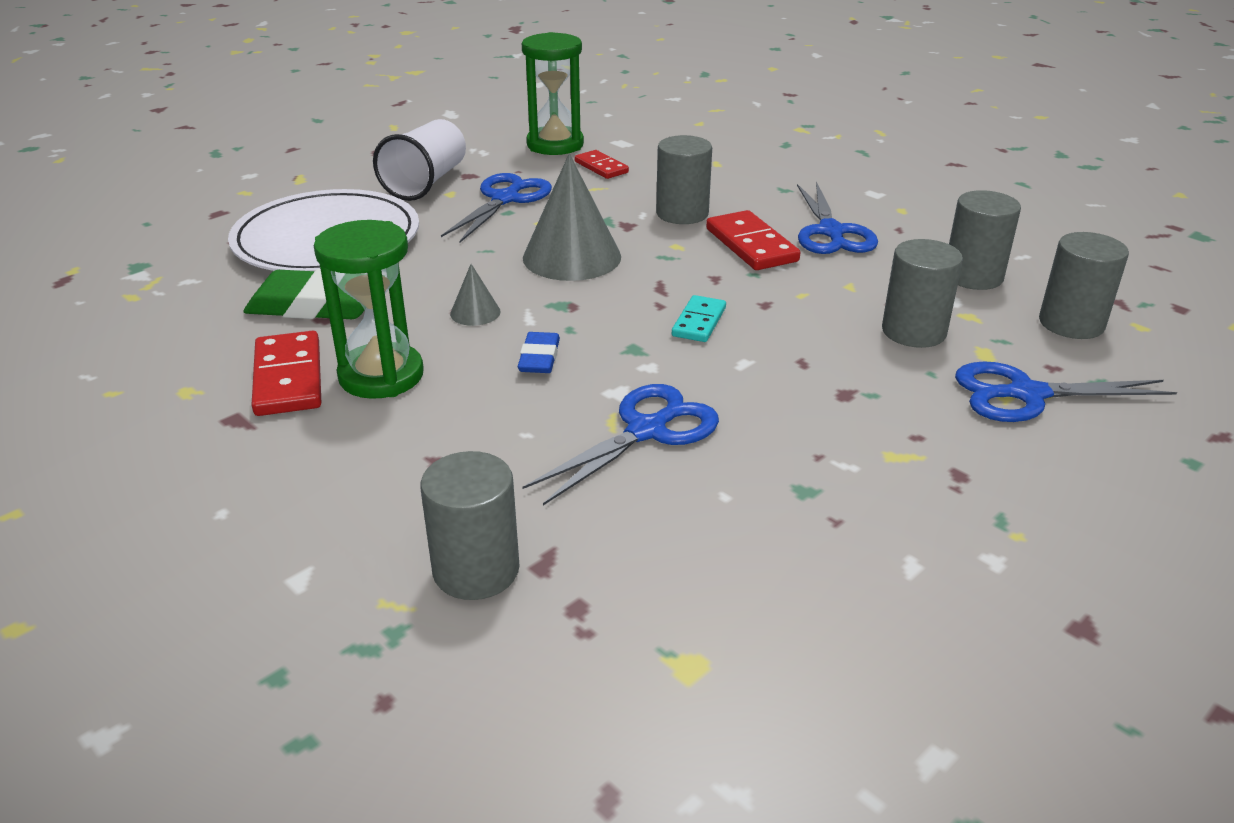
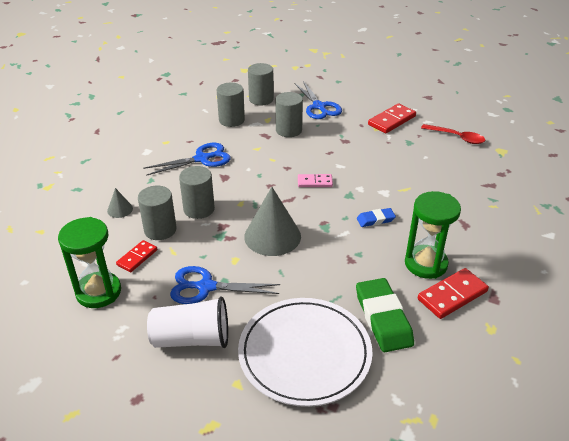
camera: 110 degrees left, 5 degrees up
grey cylinder [420,451,520,600] -> grey cylinder moved to [138,185,177,240]
grey cone [450,264,501,326] -> grey cone moved to [107,188,133,218]
blue scissors [522,384,719,505] -> none
turquoise domino [672,295,726,342] -> pink domino [298,174,333,187]
red domino [706,210,800,270] -> red domino moved to [368,103,416,133]
none -> red spoon [421,124,485,144]

